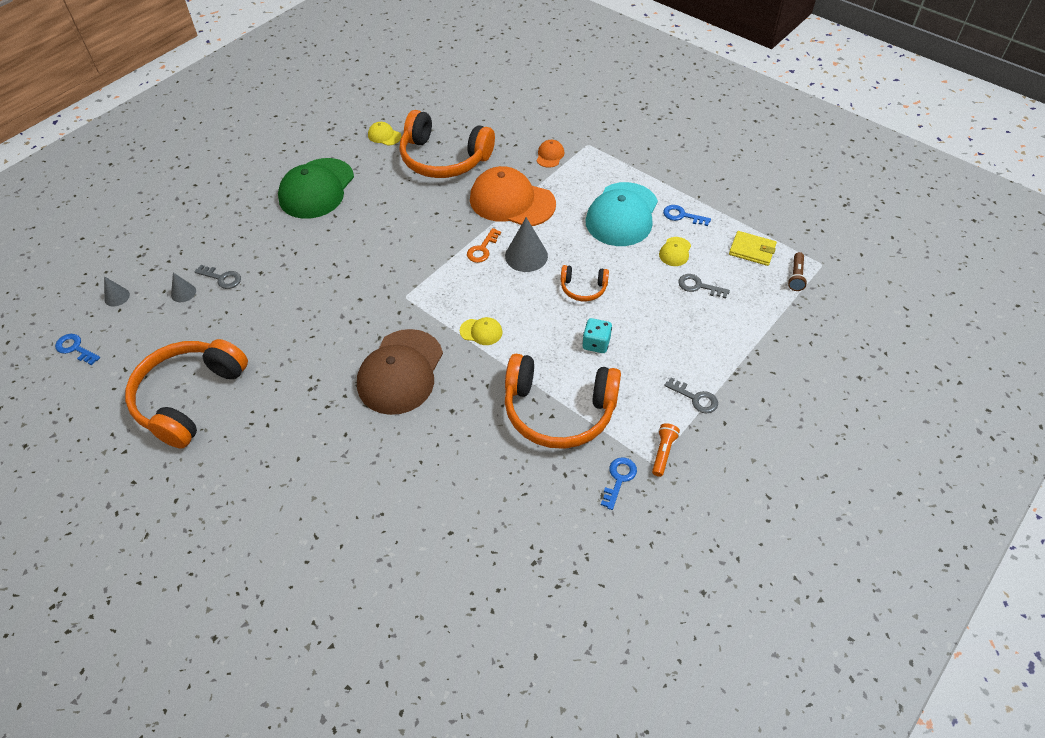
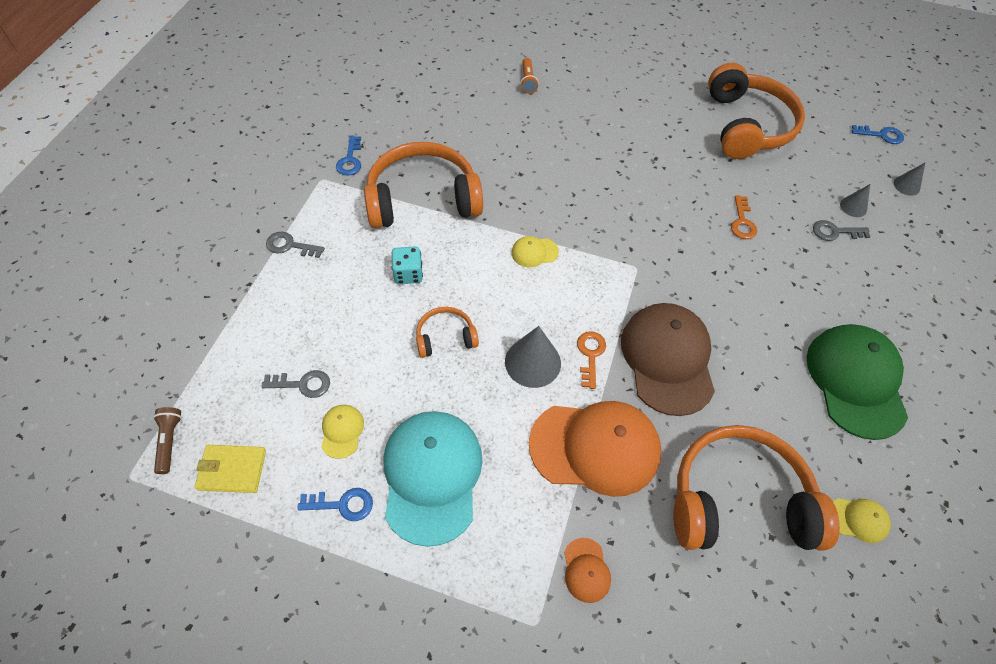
camera: 155 degrees right, 5 degrees up
brown cap [357,329,443,415] -> brown cap moved to [621,303,715,416]
orange flashlight [652,423,680,477] -> orange flashlight moved to [521,58,539,94]
none -> orange key [731,195,757,239]

